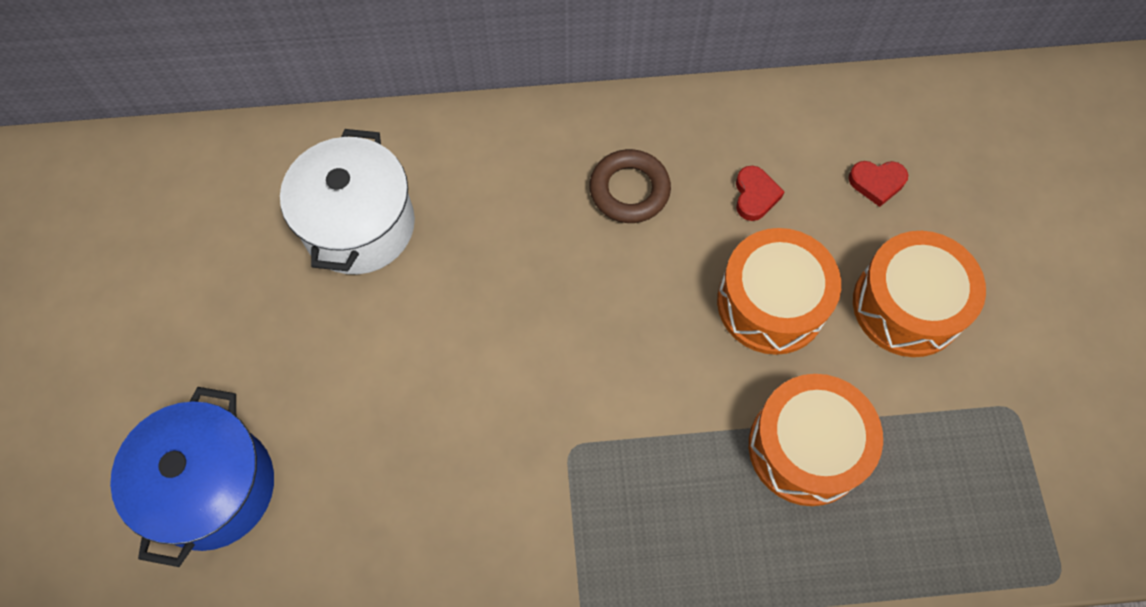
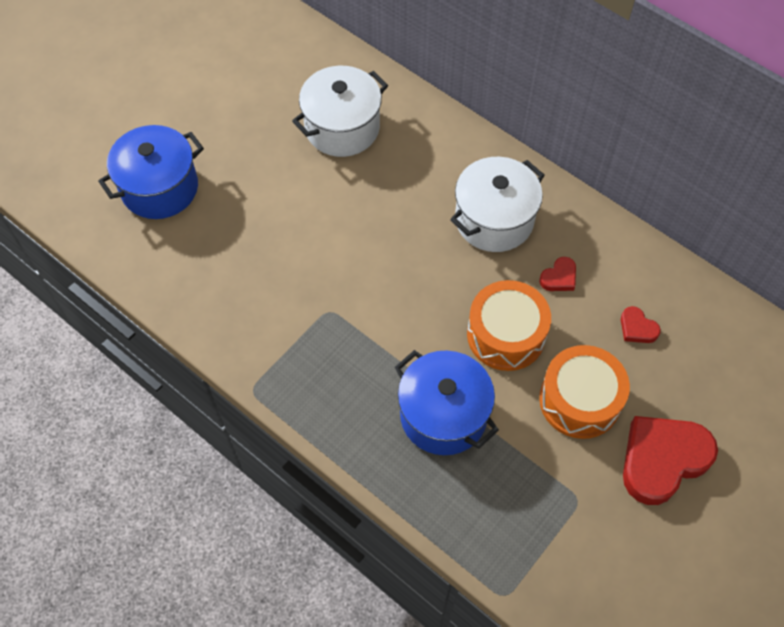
camera: 45 degrees right, 5 degrees down
brown ring [589,149,671,223] -> white pot [450,157,545,252]
orange drum [749,374,883,506] -> blue pot [395,350,499,455]
none -> red heart [623,416,718,505]

